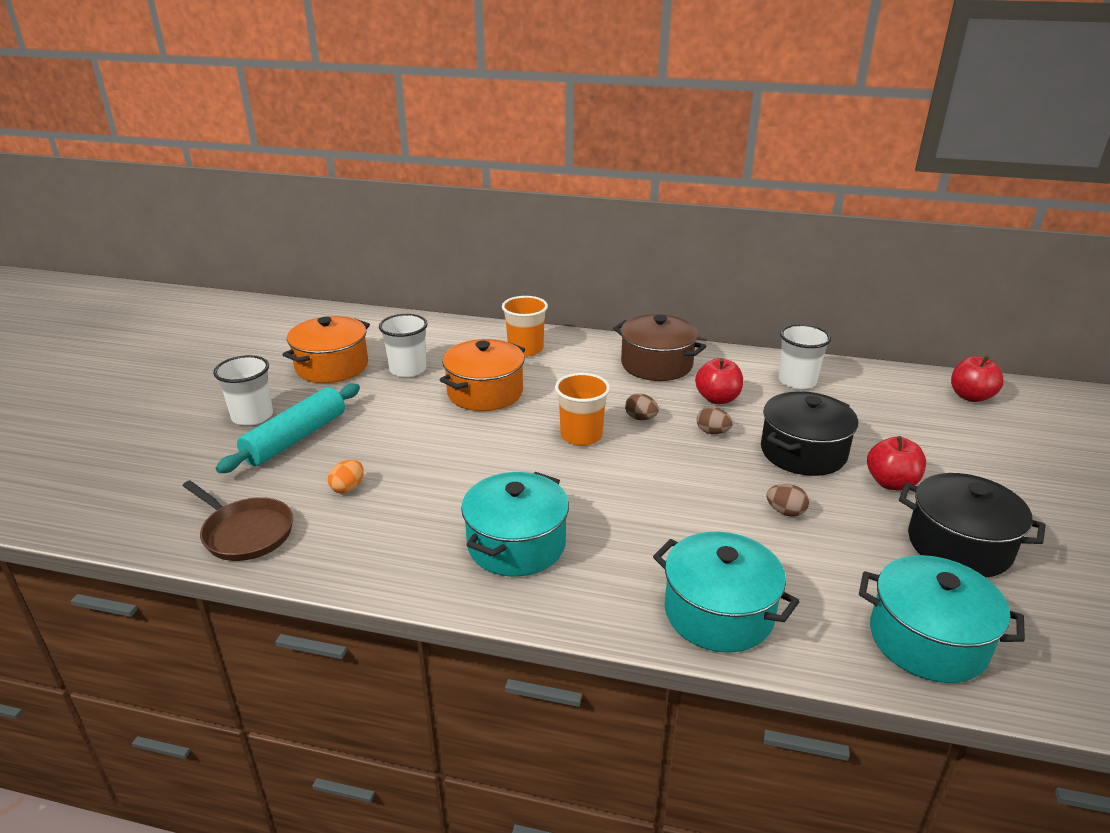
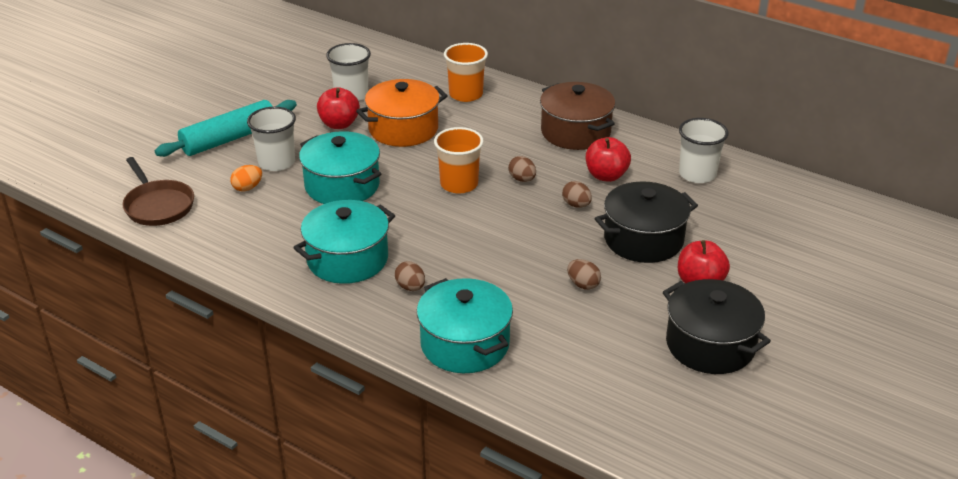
camera: 20 degrees right, 5 degrees up
white cup [213,355,273,426] -> white cup moved to [247,107,296,171]
orange pot [283,316,370,383] -> none
turquoise pot [859,555,1025,683] -> turquoise pot moved to [299,131,381,204]
red apple [951,356,1004,402] -> red apple moved to [317,87,360,129]
none -> brown egg [395,261,425,291]

